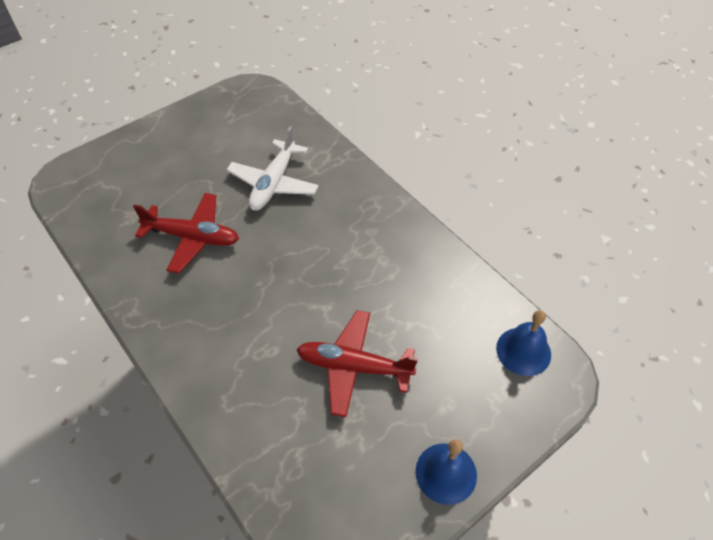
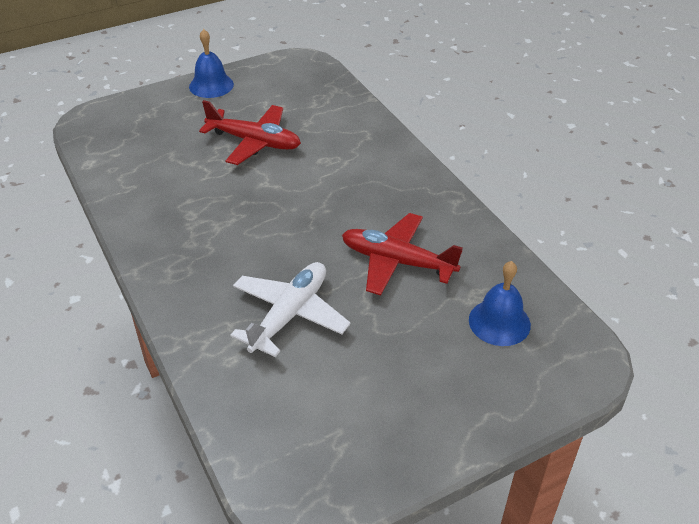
camera: 170 degrees left, 10 degrees down
blue bell [496,310,551,376] -> blue bell moved to [469,261,531,346]

